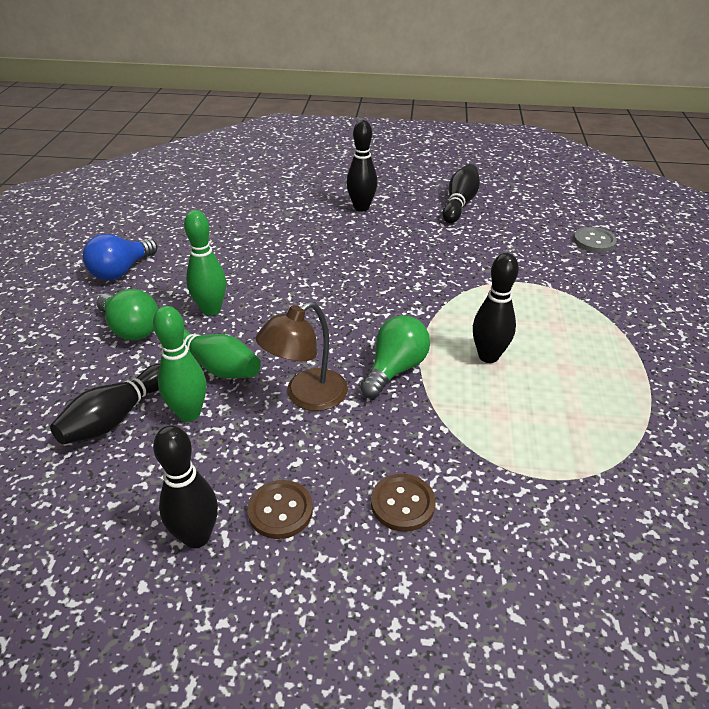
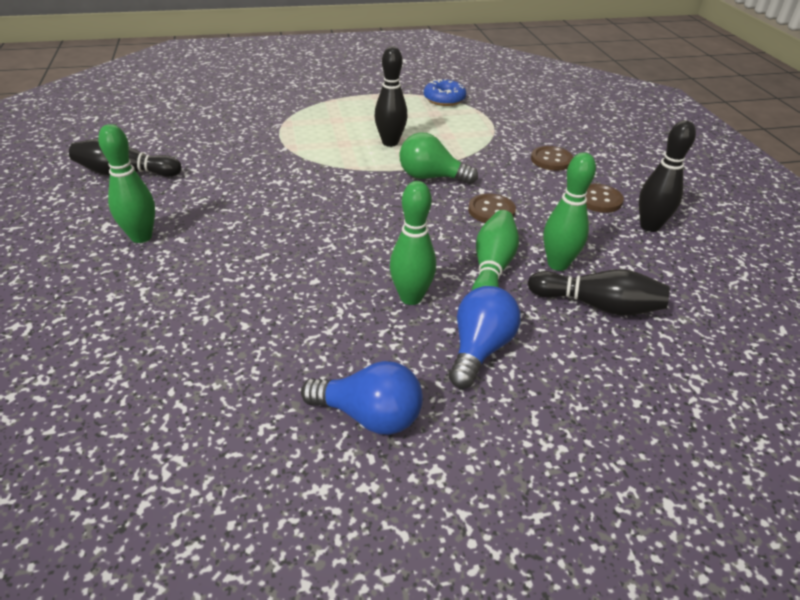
camera: 110 degrees left, 0 degrees up
green light bulb [97,289,159,340] -> blue light bulb [449,286,521,389]
brown lamp [256,302,348,411] -> brown button [468,194,516,223]
black bowling pin [347,120,377,212] -> green bowling pin [98,124,155,243]
grey button [574,227,617,253] -> none
none -> blue donut [424,78,466,106]

